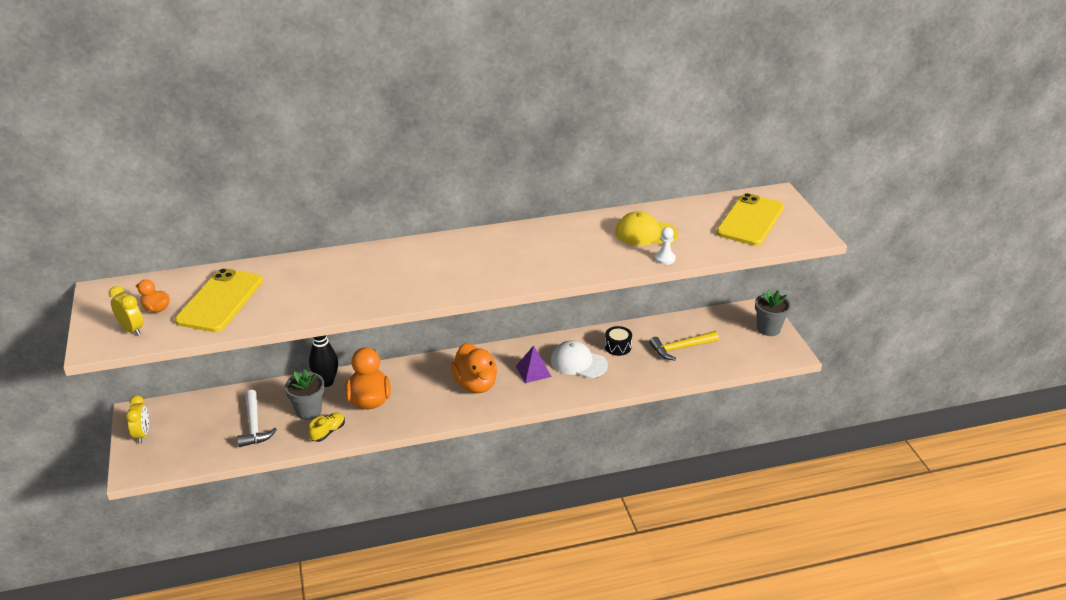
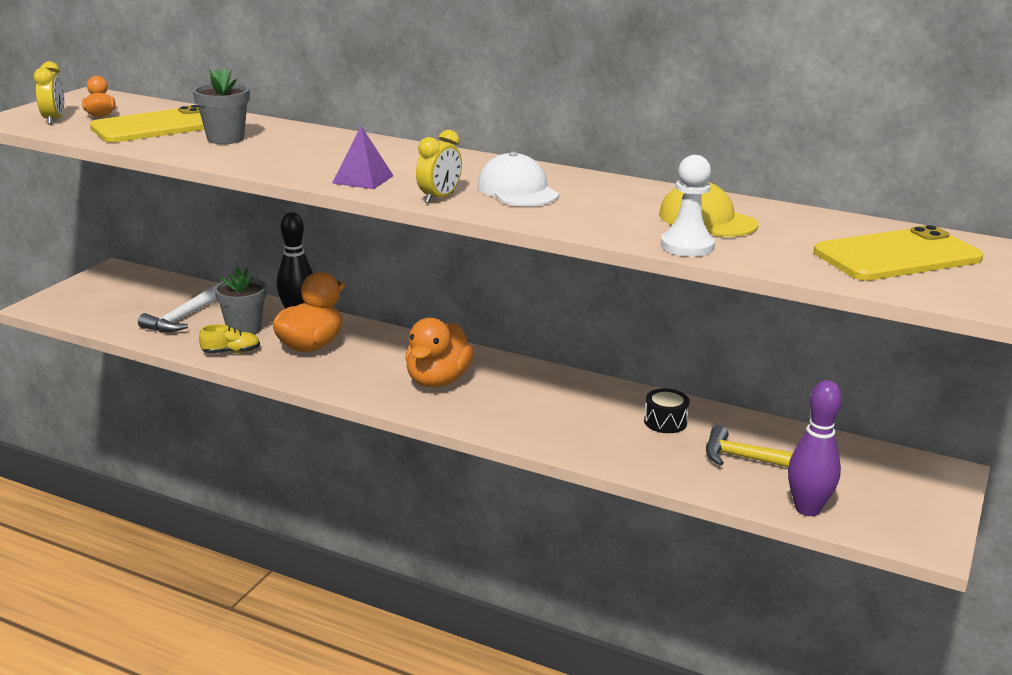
camera: 40 degrees right, 10 degrees down
yellow clock [125,395,149,444] -> yellow clock moved to [416,130,462,203]
purple pyramid [516,345,552,383] -> purple pyramid moved to [332,126,394,189]
white cap [551,341,608,378] -> white cap moved to [477,152,559,206]
white pawn [655,227,676,265] -> white pawn [661,155,715,257], size x1.51
grey flower pot [755,290,791,336] -> grey flower pot moved to [193,68,250,144]
none -> purple bowling pin [788,380,842,516]

